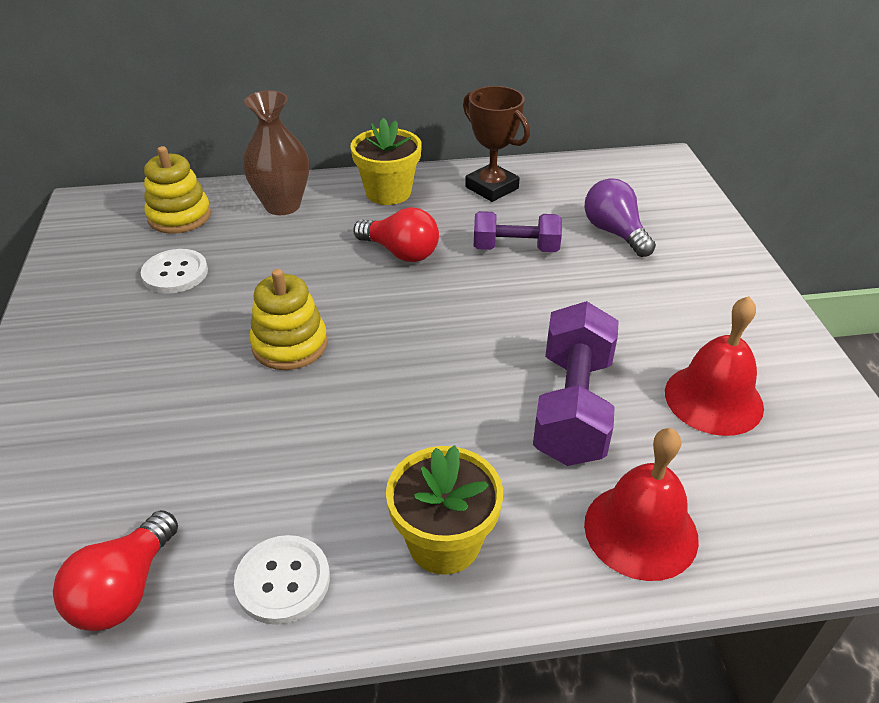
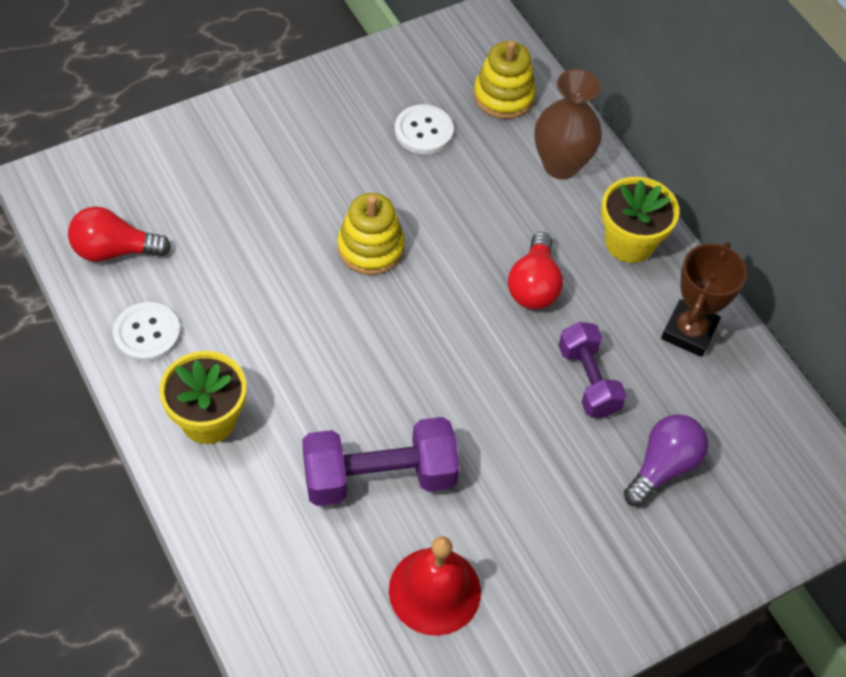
camera: 65 degrees right, 15 degrees up
red bell [584,428,699,581] -> none

